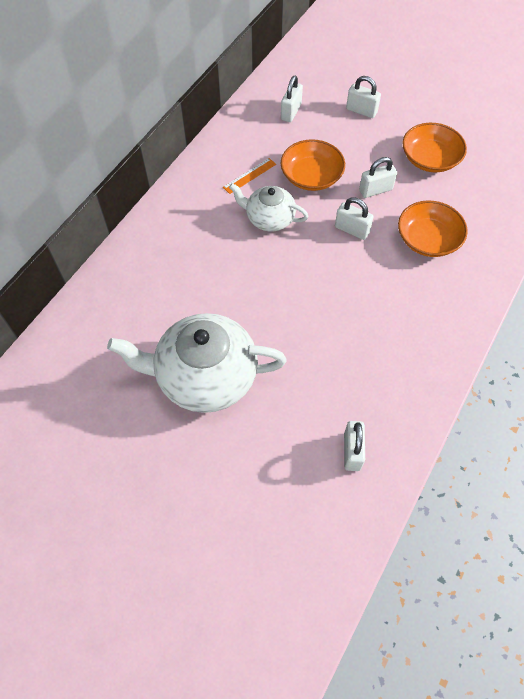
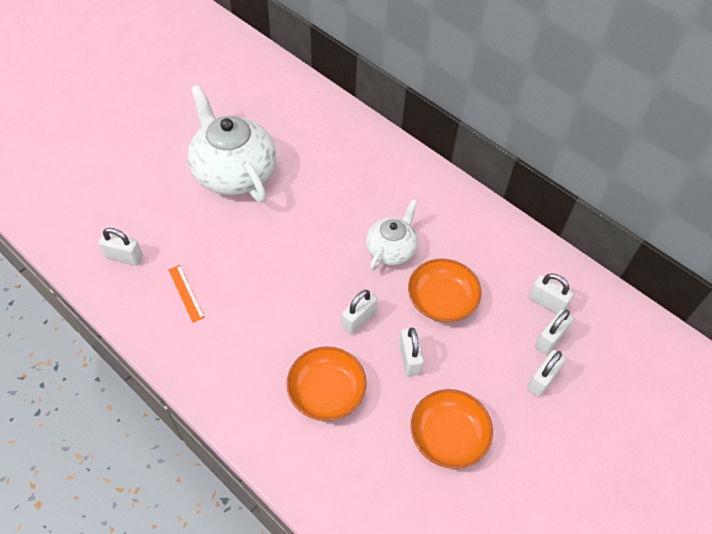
camera: 100 degrees right, 5 degrees down
white teapot [107,313,287,413] -> white teapot turned 45 degrees counterclockwise [188,85,276,203]
orange ruler [223,158,276,194] -> orange ruler moved to [168,265,205,323]
none -> white padlock [535,310,574,355]

